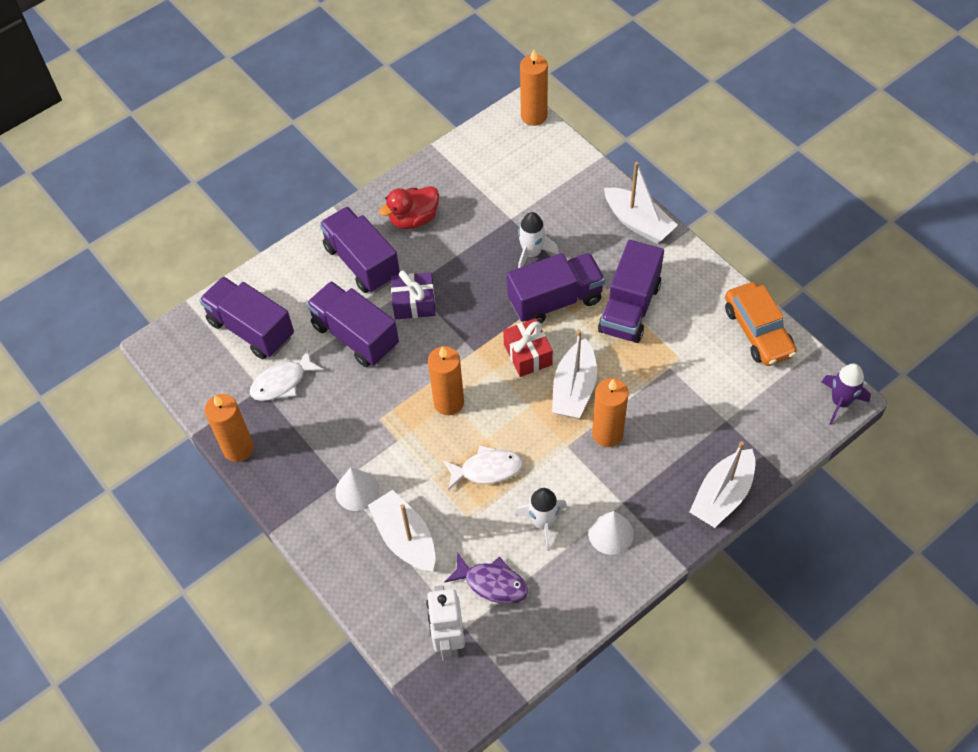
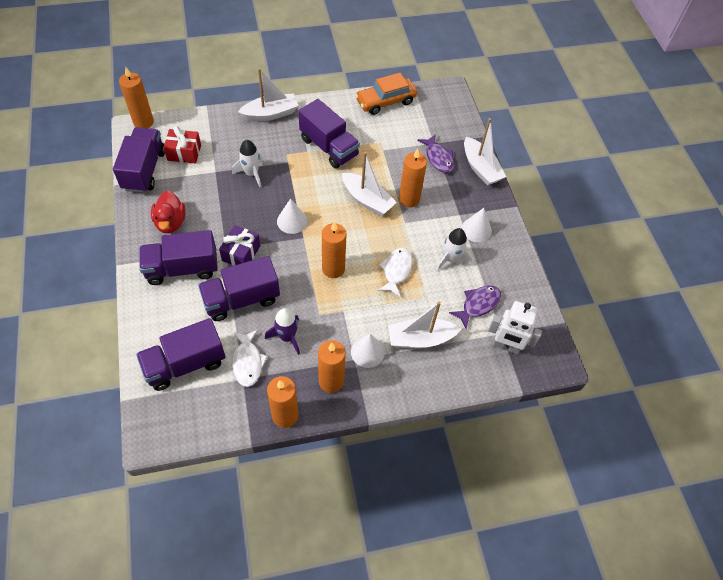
camera: 70 degrees left, 0 degrees up
red gift [503,318,553,377] -> red gift moved to [163,126,201,163]
purple truck [507,253,605,323] -> purple truck moved to [113,127,165,193]
orange car [725,282,797,366] -> orange car turned 150 degrees clockwise [355,73,417,115]
purple rocket [822,363,871,425] -> purple rocket moved to [265,308,300,355]
none -> white cone [277,199,308,234]
none -> orange candle [318,340,346,393]
none -> purple fish [417,134,454,173]

